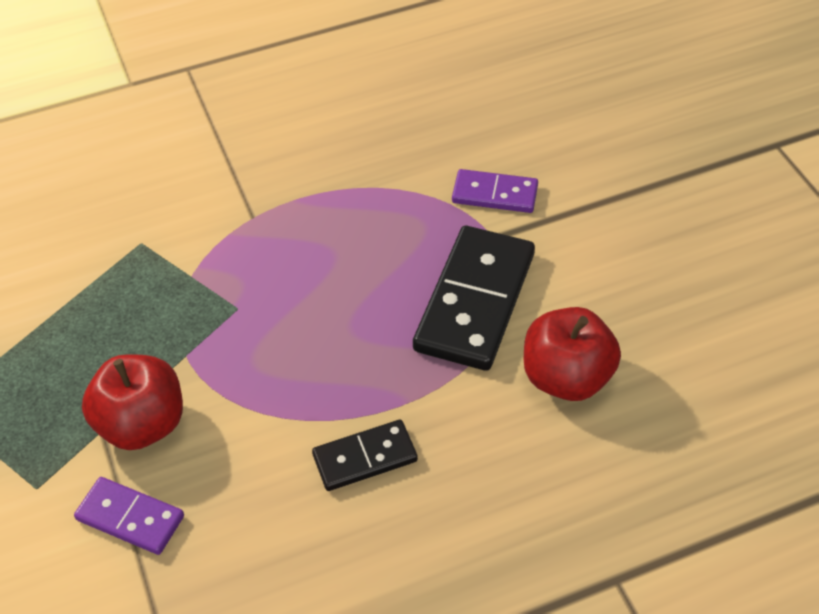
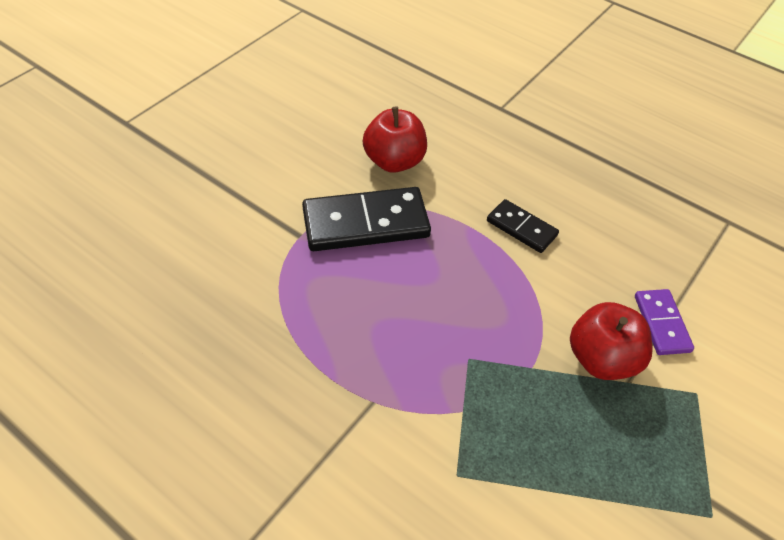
camera: 125 degrees left, 0 degrees up
purple domino [452,169,538,213] -> none

